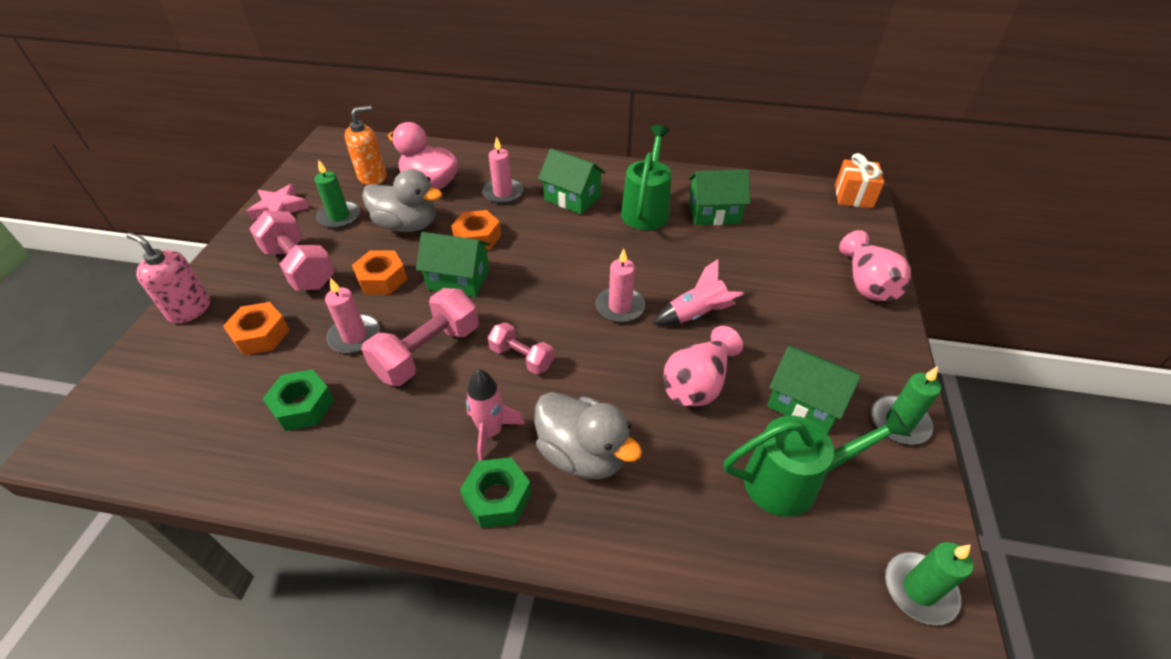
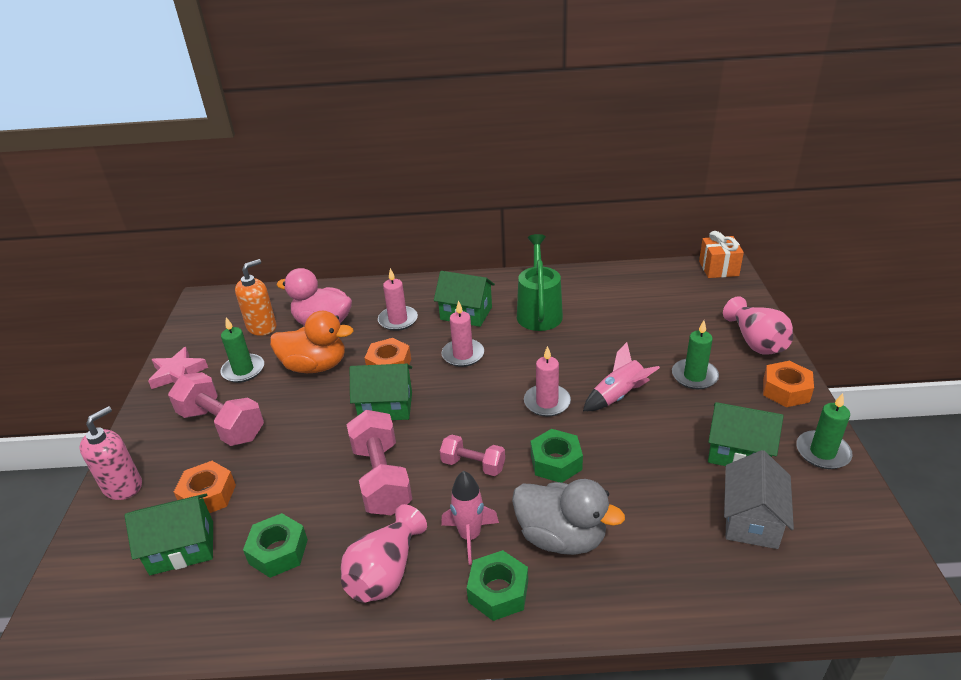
camera: 10 degrees left, 10 degrees down
pink soap dispenser [126,232,210,324] -> pink soap dispenser turned 105 degrees clockwise [80,406,142,500]
pink candle [325,278,380,353] -> pink candle moved to [442,300,484,367]
orange nut [352,250,407,295] -> orange nut moved to [763,361,814,407]
pink dumbbell [361,288,479,386] -> pink dumbbell turned 45 degrees counterclockwise [346,410,412,515]
grey duck [362,169,442,232] -> orange duck [270,311,354,373]
pink vase [664,326,743,406] -> pink vase moved to [341,504,427,603]
green house [689,169,750,225] -> green house moved to [125,493,213,575]
green watering can [724,409,911,517] -> grey house [724,450,794,549]
green candle [885,542,973,625] -> green candle moved to [672,320,719,389]
none -> green nut [531,429,583,483]

